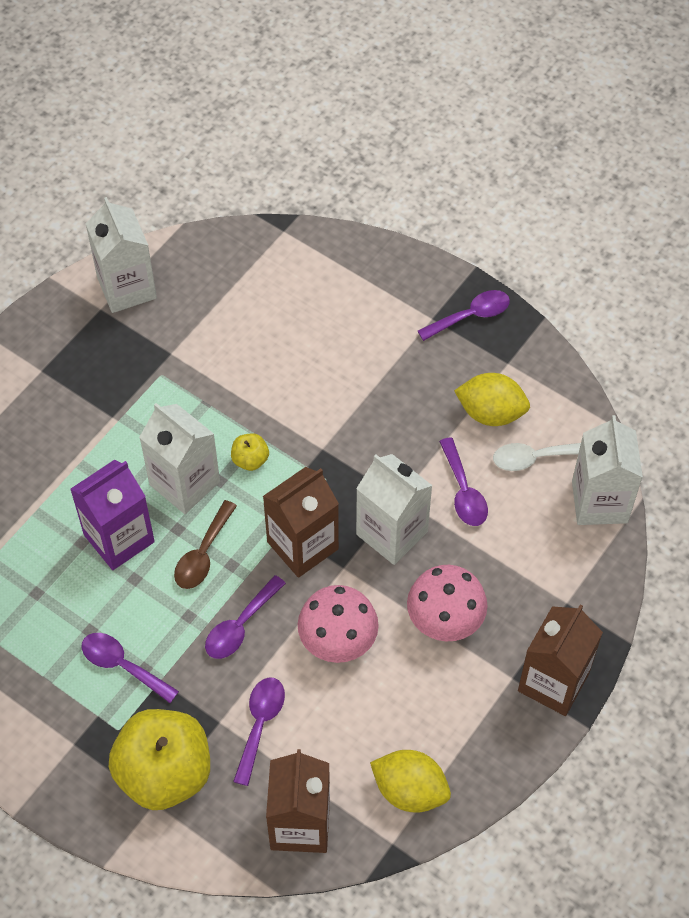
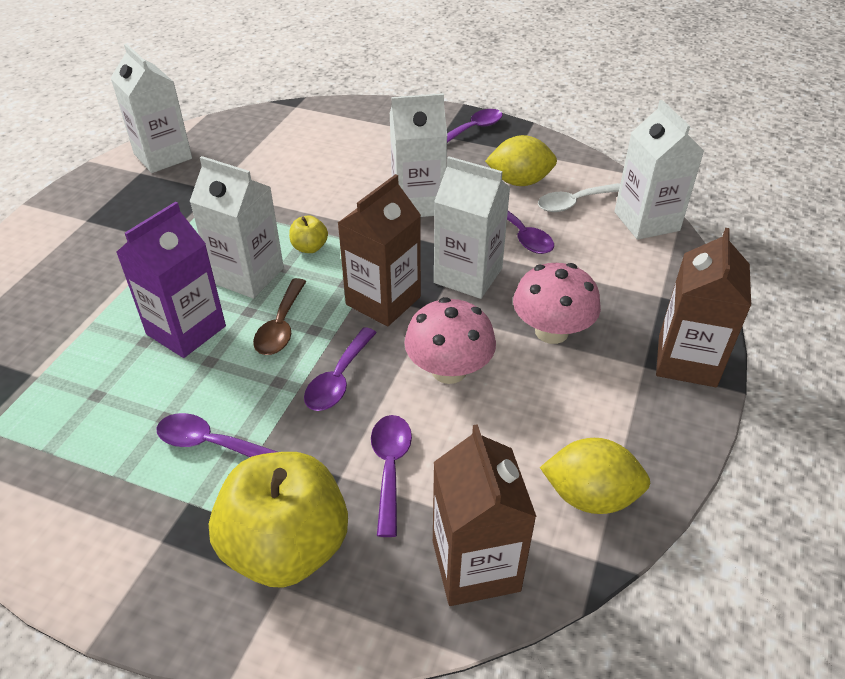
camera: 15 degrees left, 15 degrees down
none -> white carton [390,93,447,217]

